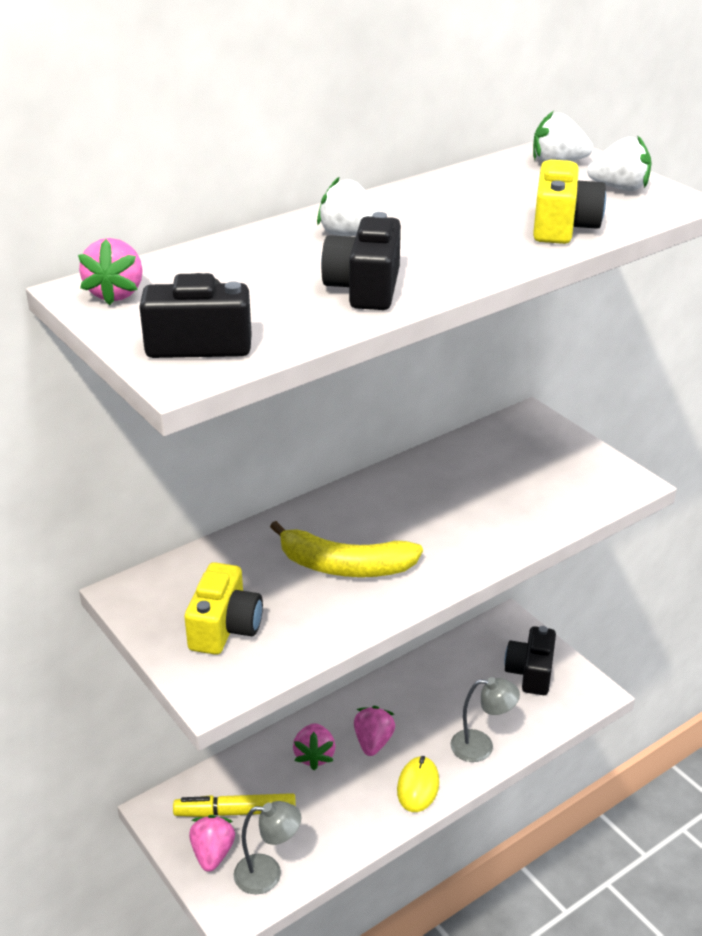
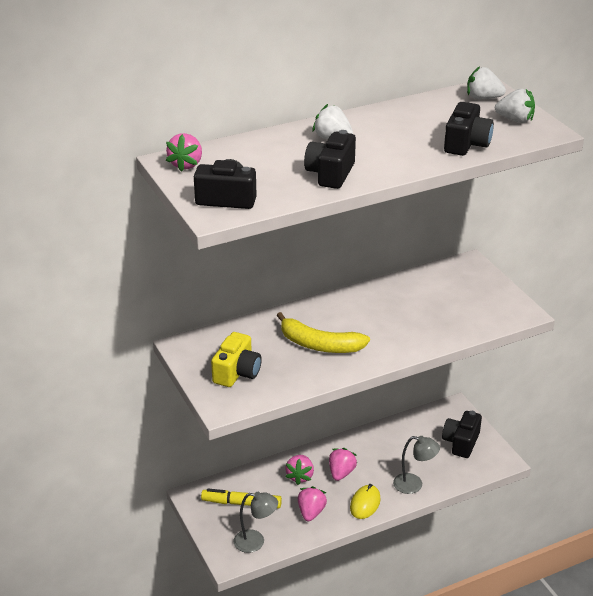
camera: 10 degrees right, 0 degrees up
pink strawberry [189,815,235,872] -> pink strawberry moved to [298,486,327,521]
yellow camera [533,160,606,244] -> black camera [444,102,494,156]

